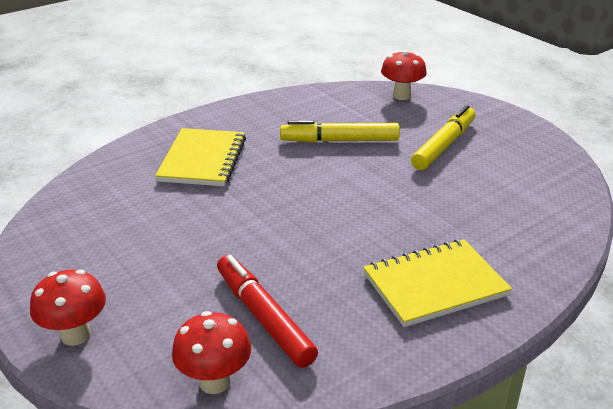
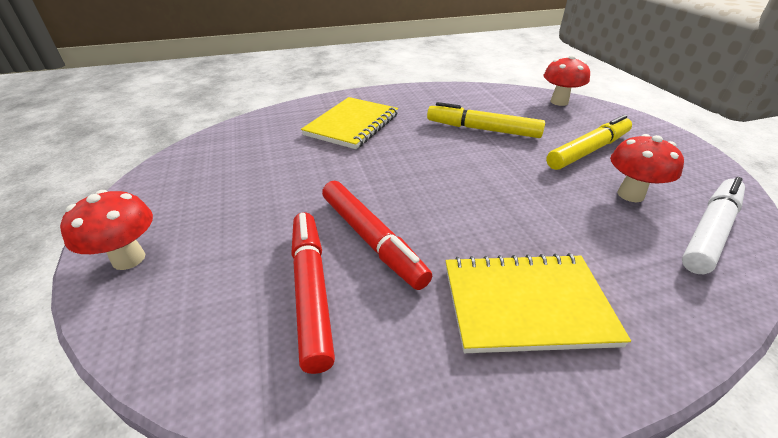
camera: 20 degrees right, 5 degrees up
red mushroom [172,311,251,394] -> red mushroom moved to [610,134,684,202]
none -> red marker [322,181,432,290]
none -> white marker [682,177,745,274]

